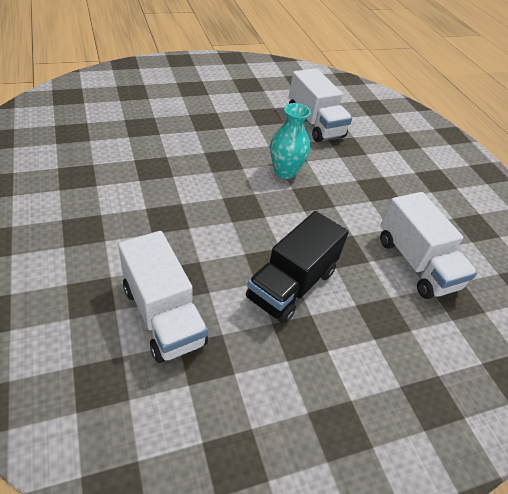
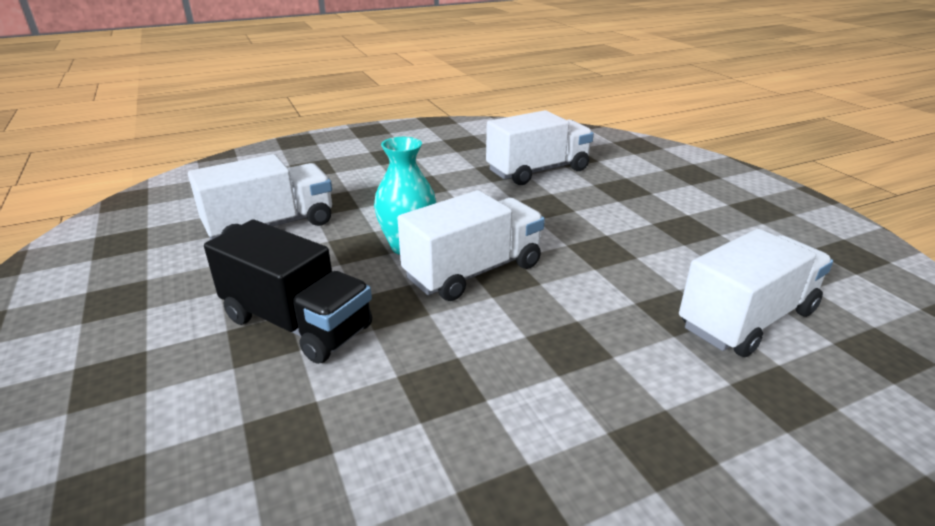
camera: 90 degrees left, 15 degrees down
black truck [246,211,349,324] -> black truck moved to [204,219,372,364]
none -> white truck [397,190,545,301]

